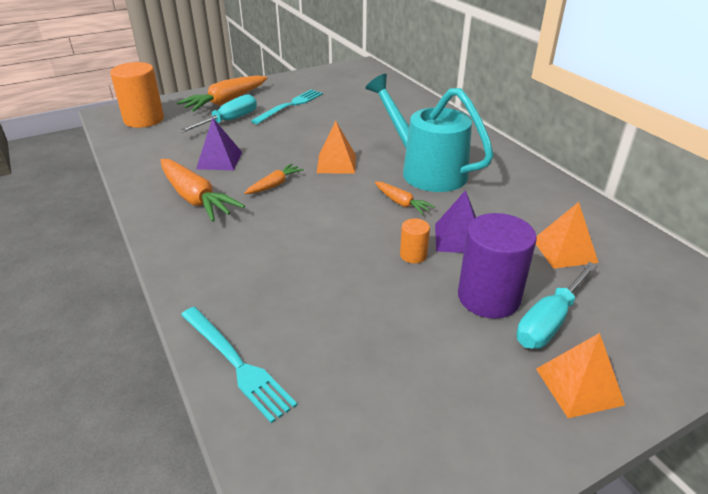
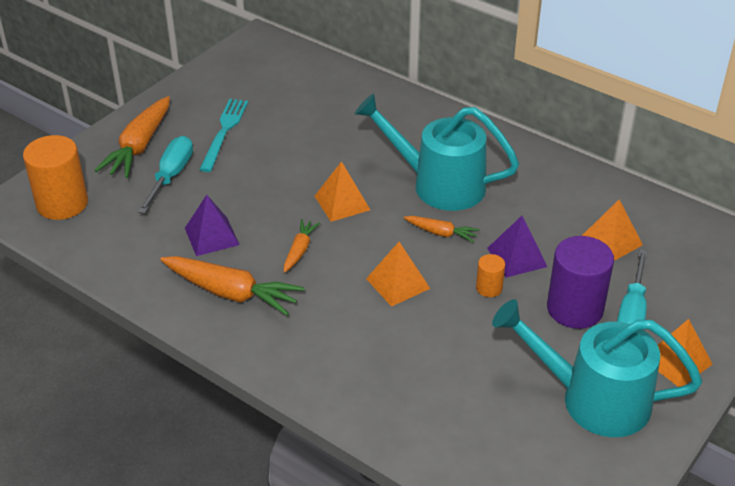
camera: 25 degrees left, 5 degrees up
turquoise fork [181,307,297,423] -> none
none -> orange pyramid [366,242,430,307]
none -> turquoise watering can [492,299,702,437]

